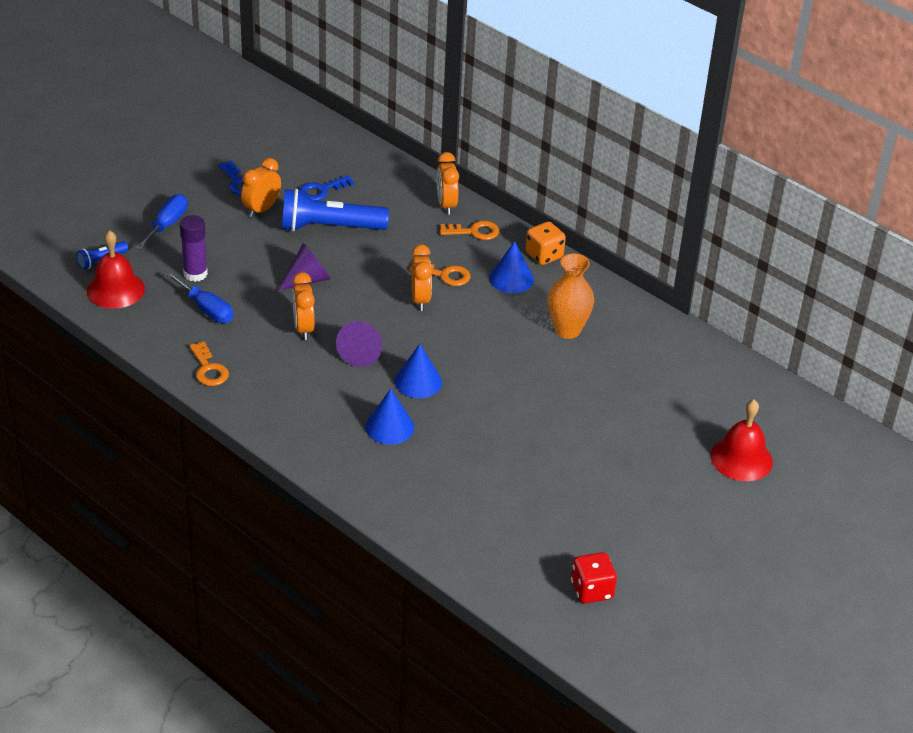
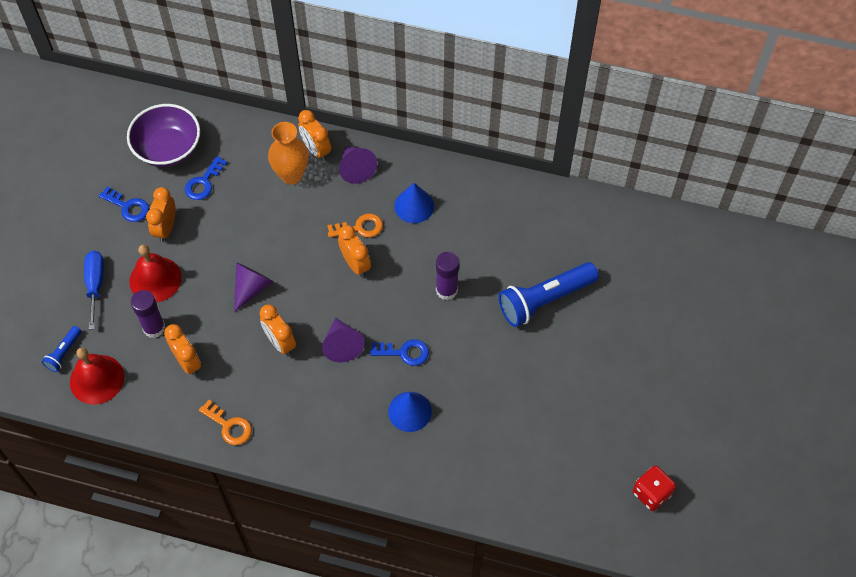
camera: 25 degrees left, 20 degrees up
blue screwdriver [165,272,233,323] -> orange clock [164,324,201,376]
blue flashlight [282,188,389,232] -> blue flashlight moved to [498,262,599,327]
blue cone [394,344,442,398] -> blue key [370,339,429,366]
orange key [440,221,499,240] -> purple cone [339,146,377,184]
orange dice [525,221,566,265] -> none
orange vase [548,254,594,339] -> orange vase moved to [268,122,309,184]
red bell [710,400,773,481] -> red bell moved to [129,244,182,302]
none -> purple bowl [127,104,200,167]
none -> purple glue stick [436,252,459,300]

